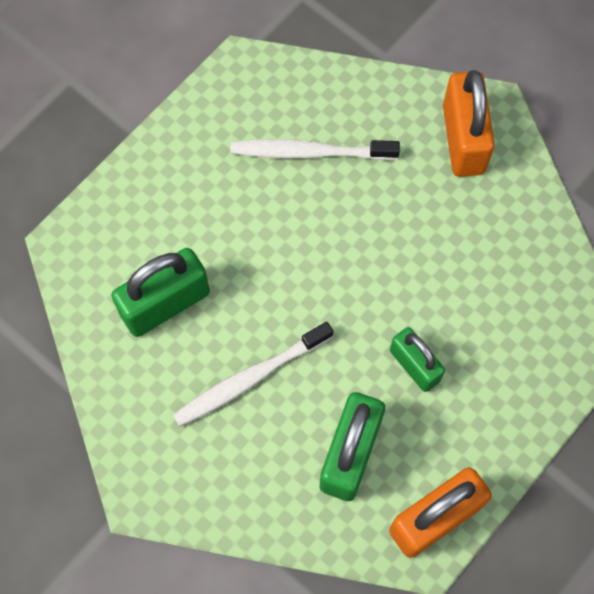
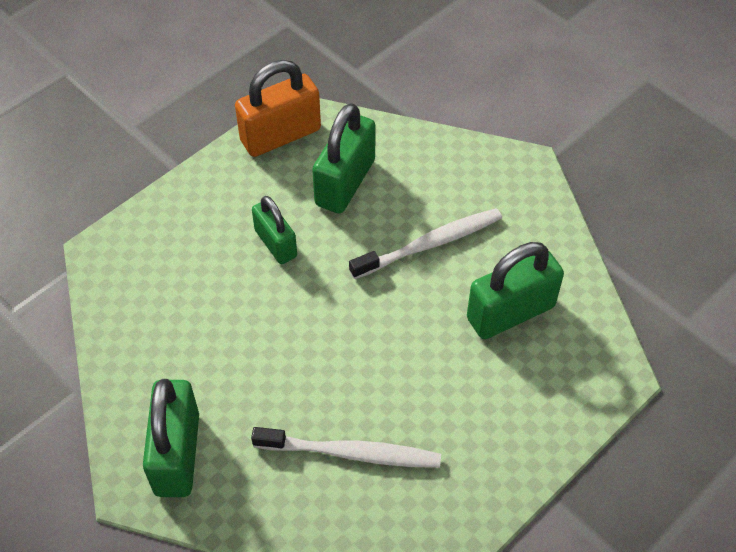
camera: 175 degrees left, 15 degrees down
orange padlock [443,70,495,177] -> green padlock [143,379,199,497]

